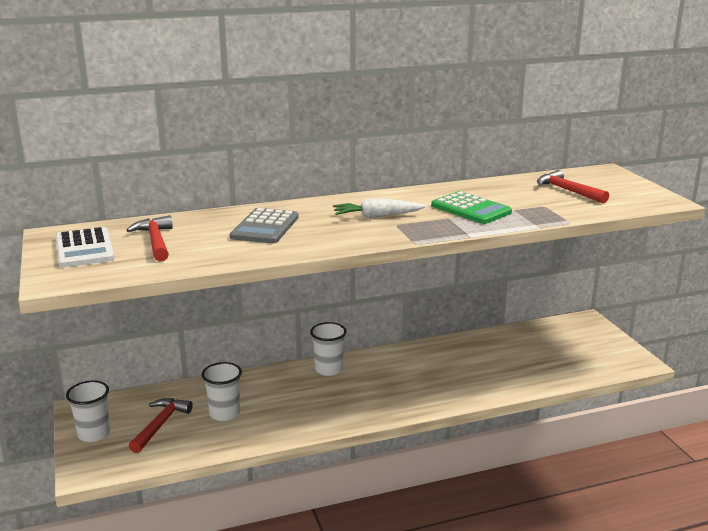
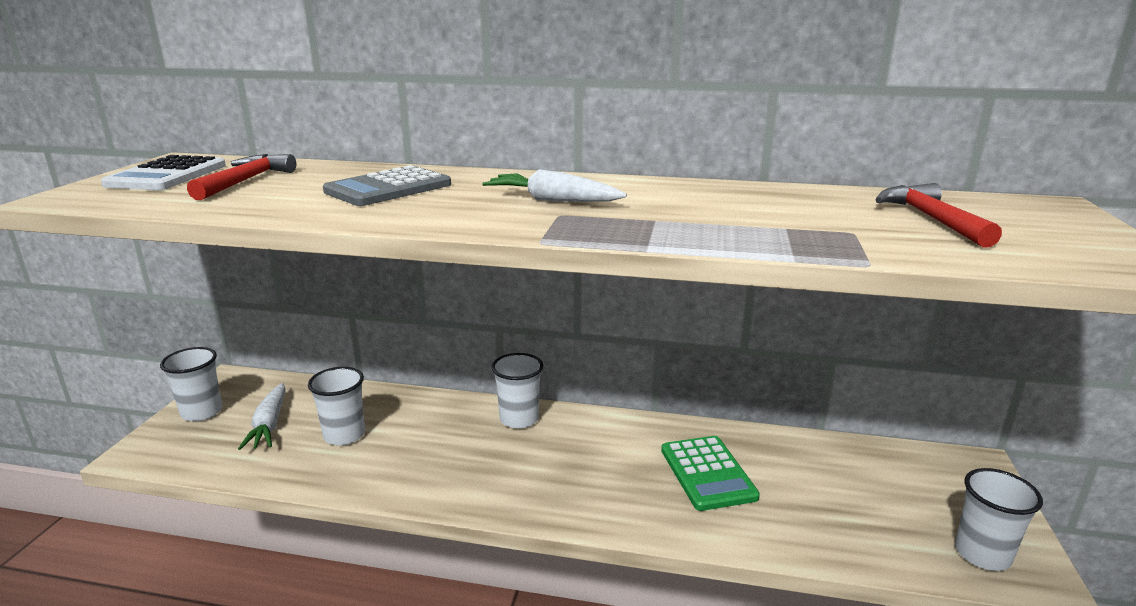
camera: 30 degrees right, 0 degrees up
red hammer [129,398,193,453] -> white carrot [238,383,286,450]
green calculator [431,191,512,224] -> green calculator moved to [661,436,760,511]
none -> white cup [955,468,1043,571]

